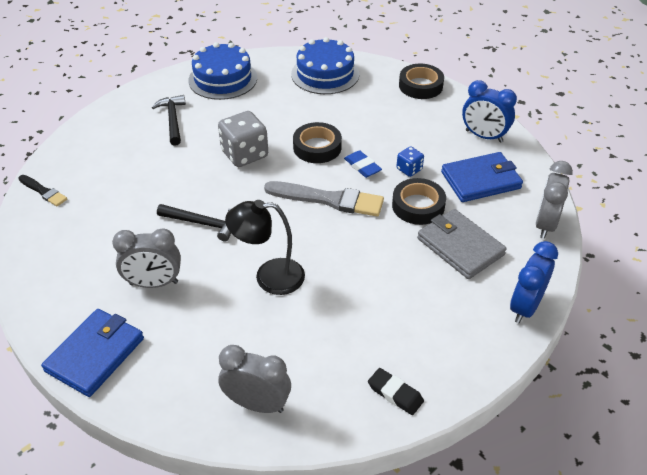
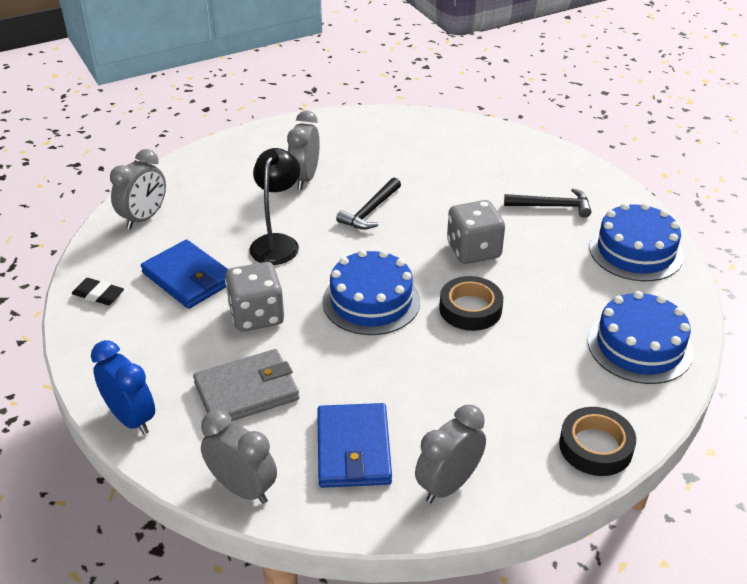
camera: 105 degrees right, 5 degrees down
black brush [18,175,67,206] -> none
blue wallet [41,309,144,397] -> blue wallet moved to [141,240,228,309]
grey brush [264,181,384,217] -> blue cake [322,249,420,335]
blue eraser [344,150,382,178] -> none
black eraser [368,368,424,415] -> black eraser turned 60 degrees clockwise [72,278,124,305]
black tape [392,178,446,225] -> none
blue dice [396,146,424,177] -> none
blue clock [462,80,517,143] -> grey clock [415,405,486,503]
none -> grey dice [225,262,284,331]

